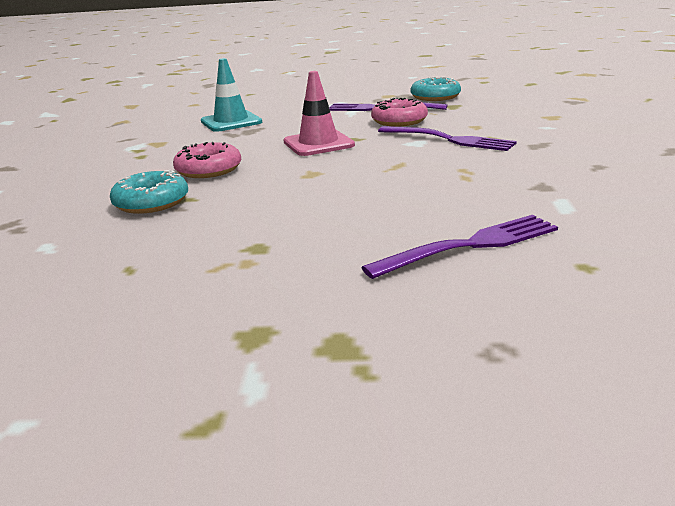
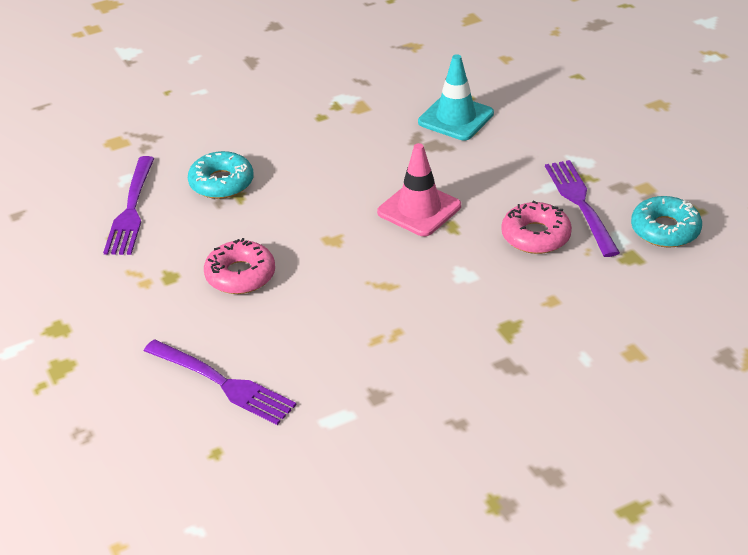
camera: 60 degrees right, 15 degrees up
pink donut [173,142,241,178] -> pink donut moved to [204,238,275,294]
purple fork [378,126,517,151] -> purple fork moved to [103,156,154,255]

